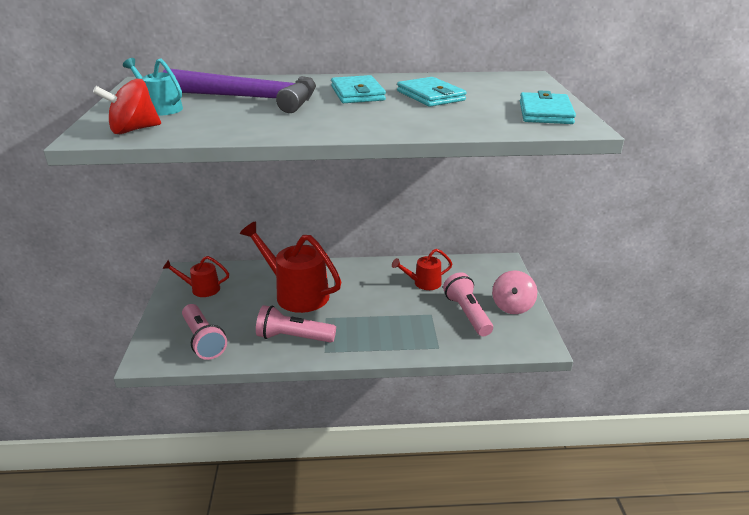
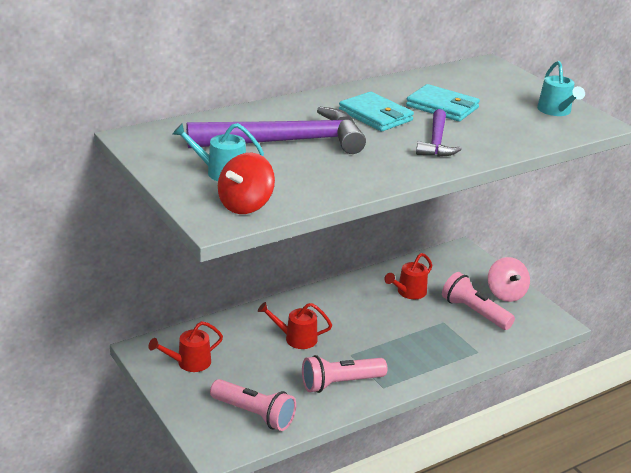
camera: 30 degrees left, 0 degrees up
red watering can [240,221,341,313] -> red watering can [258,302,332,349], size x0.53
turquoise wallet [520,90,576,124] -> turquoise watering can [537,61,585,116]
none -> purple hammer [416,109,462,157]

